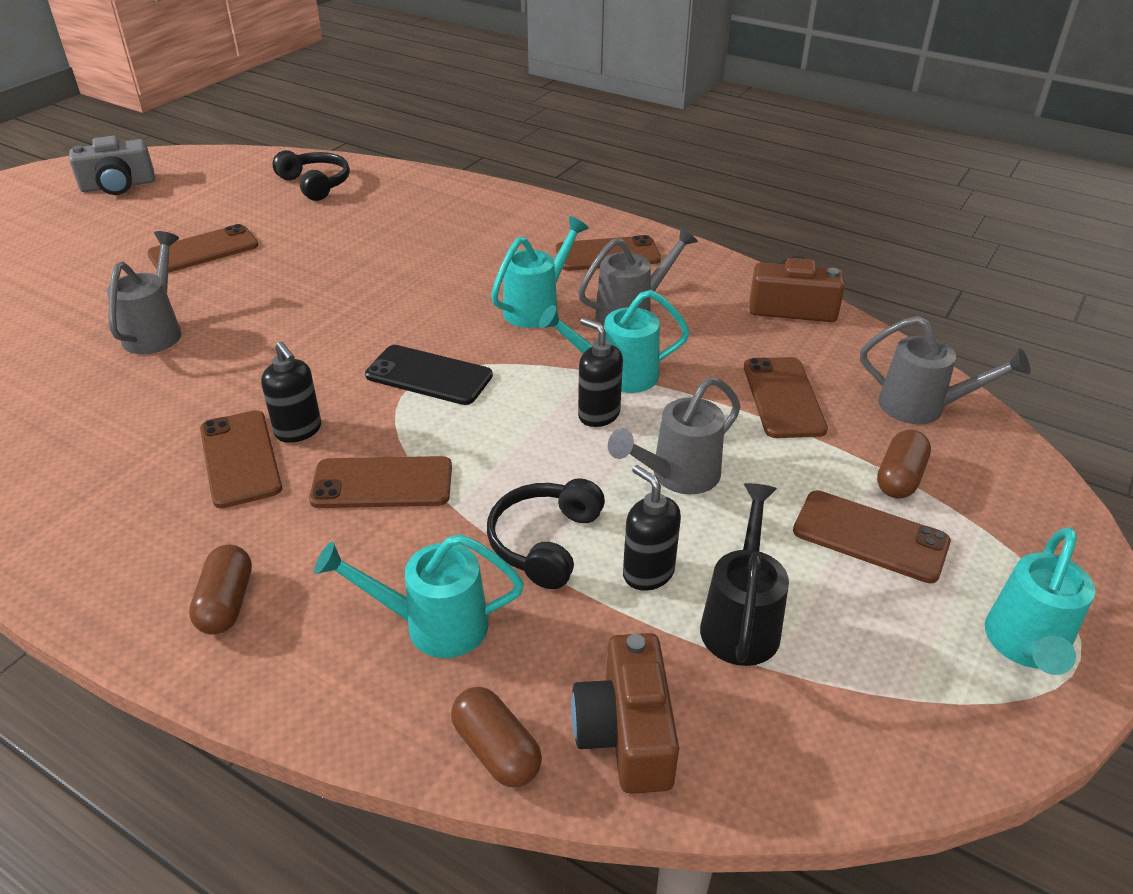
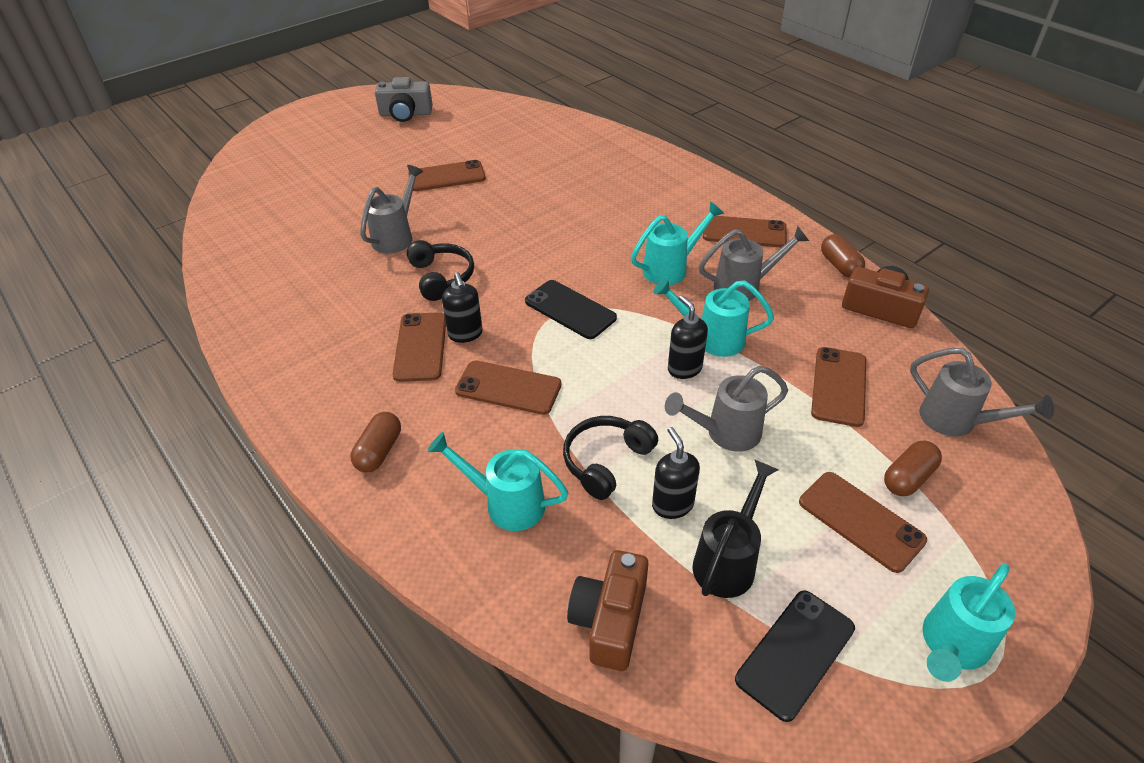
camera: 20 degrees right, 5 degrees up
black headphones [272,150,350,201] -> black headphones moved to [406,240,474,301]
brown capsule [451,687,542,787] -> brown capsule moved to [821,234,865,278]
none -> black phone [735,590,855,722]

